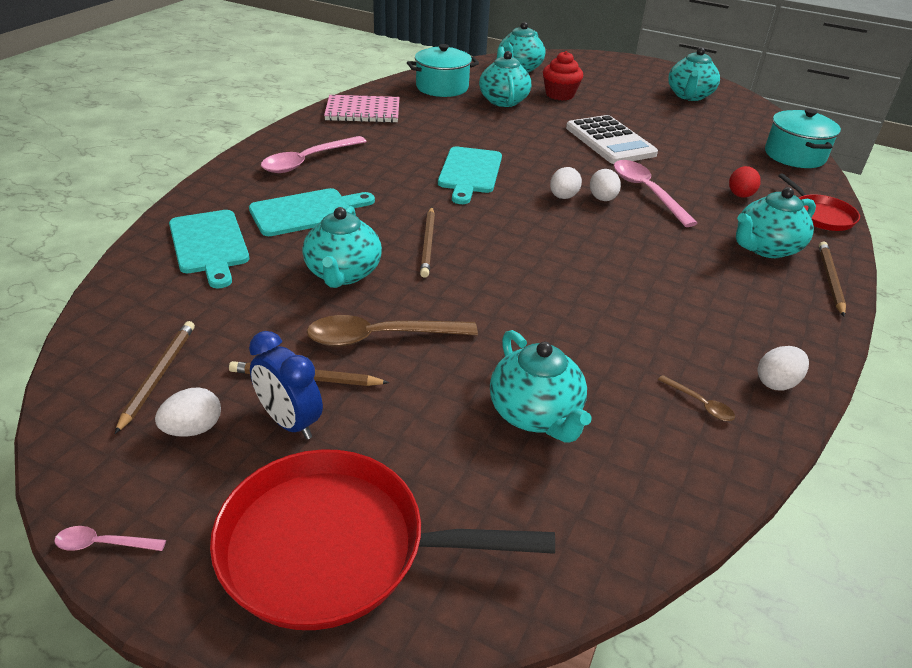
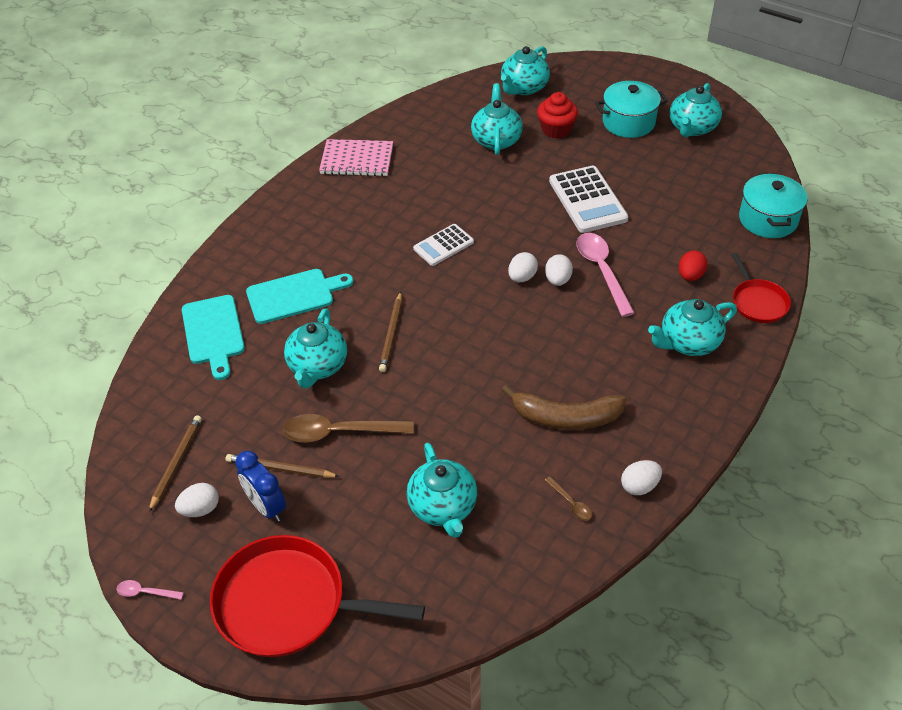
camera: 10 degrees right, 10 degrees up
pink spoon [261,136,367,173] -> none
turquoise pot [407,44,479,97] -> turquoise pot moved to [595,81,668,138]
turquoise cutting board [438,147,502,204] -> white calculator [413,224,474,266]
brown pencil [819,242,846,316] -> none
none -> brown banana [502,385,627,430]

